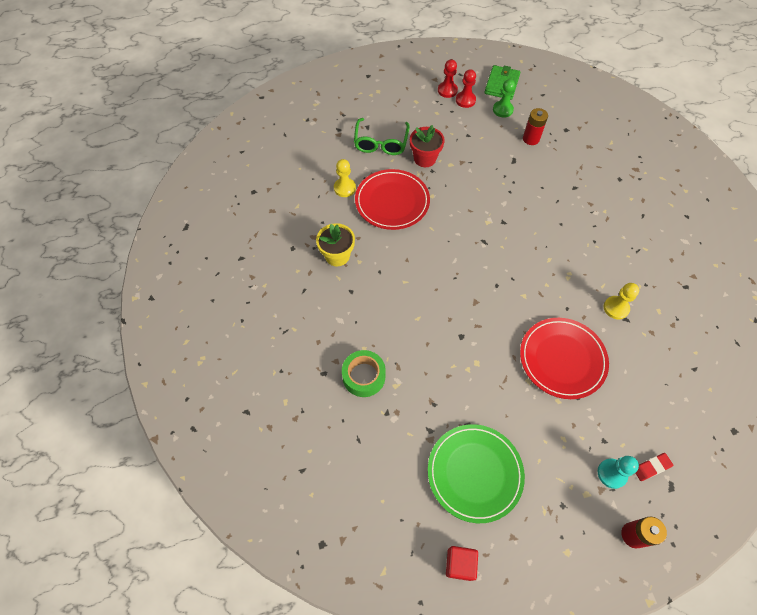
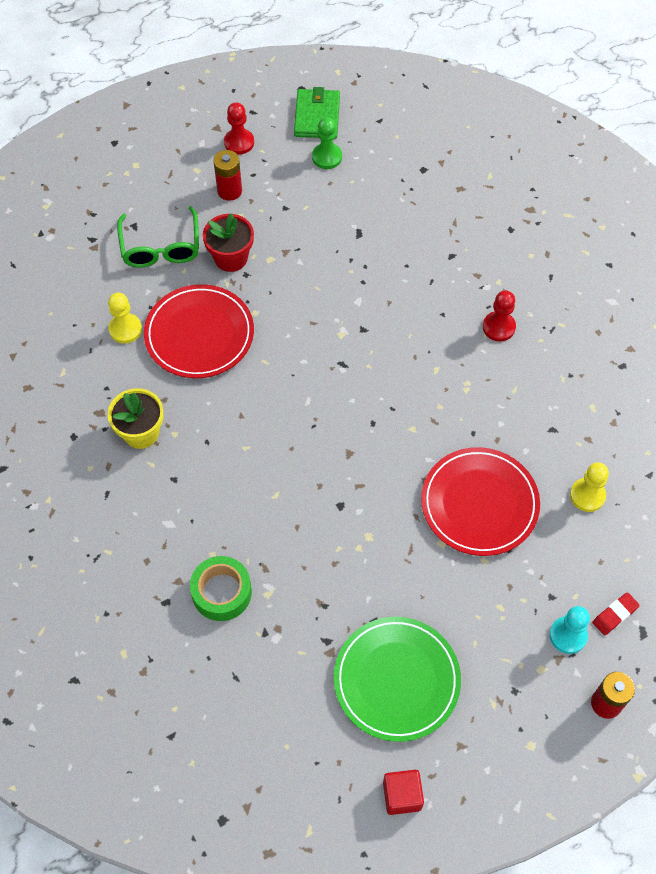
camera: 15 degrees left, 0 degrees up
red pawn [456,69,476,108] -> red pawn moved to [483,290,516,341]
red battery [523,108,548,145] -> red battery moved to [214,150,242,201]
yellow pawn [604,283,639,319] -> yellow pawn moved to [570,462,609,512]

